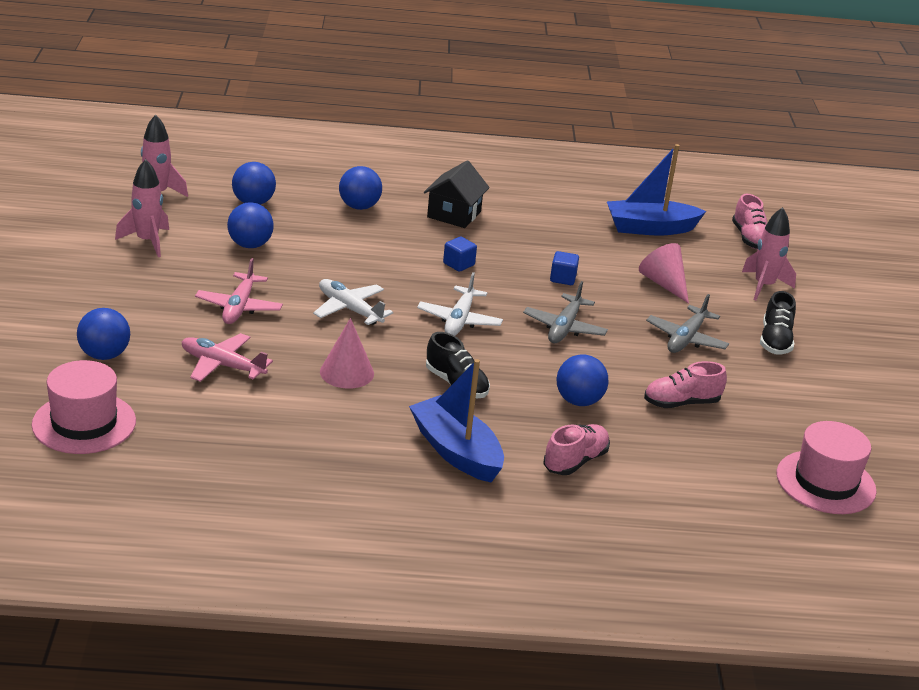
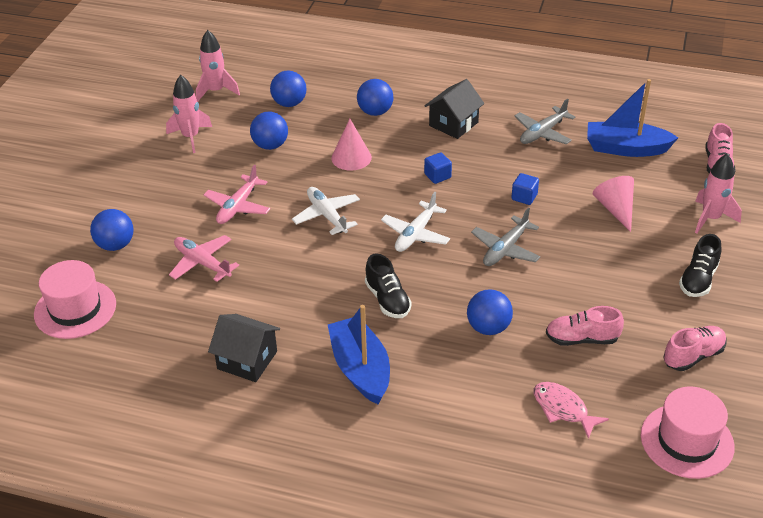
camera: 20 degrees right, 10 degrees up
pink cone [320,318,374,389] -> pink cone moved to [331,119,372,171]
pink shoe [544,424,610,475] -> pink shoe moved to [663,326,726,371]
grey plane [646,294,729,353] -> grey plane moved to [515,99,576,144]
none -> black house [208,314,280,382]
none -> pink fish [533,382,609,439]

